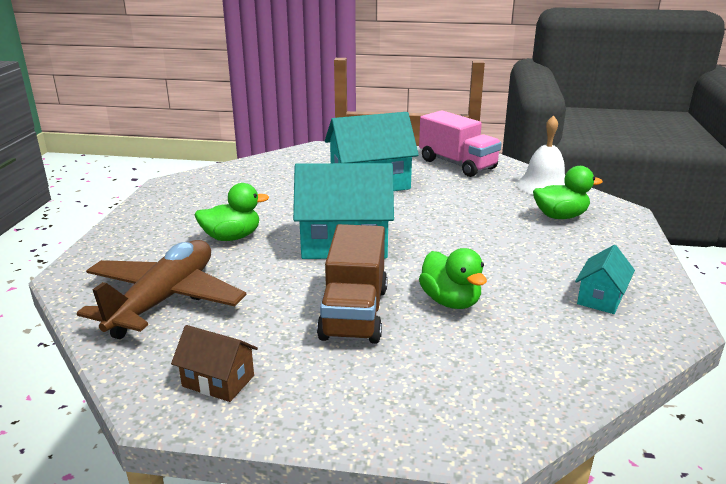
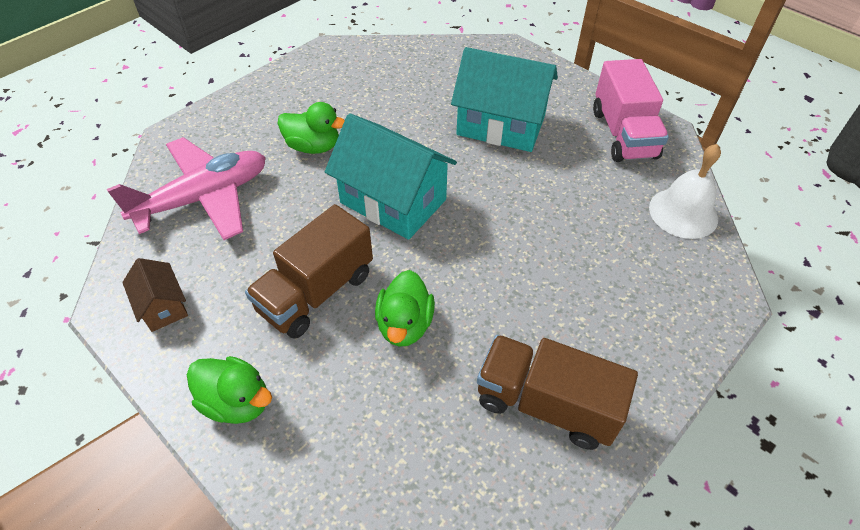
camera: 35 degrees right, 25 degrees up
brown plane [77,240,247,339] -> pink plane [107,137,266,240]
green duck [533,166,603,219] -> green duck moved to [187,356,272,424]
turquoise house [575,245,635,314] -> brown truck [477,335,638,450]

